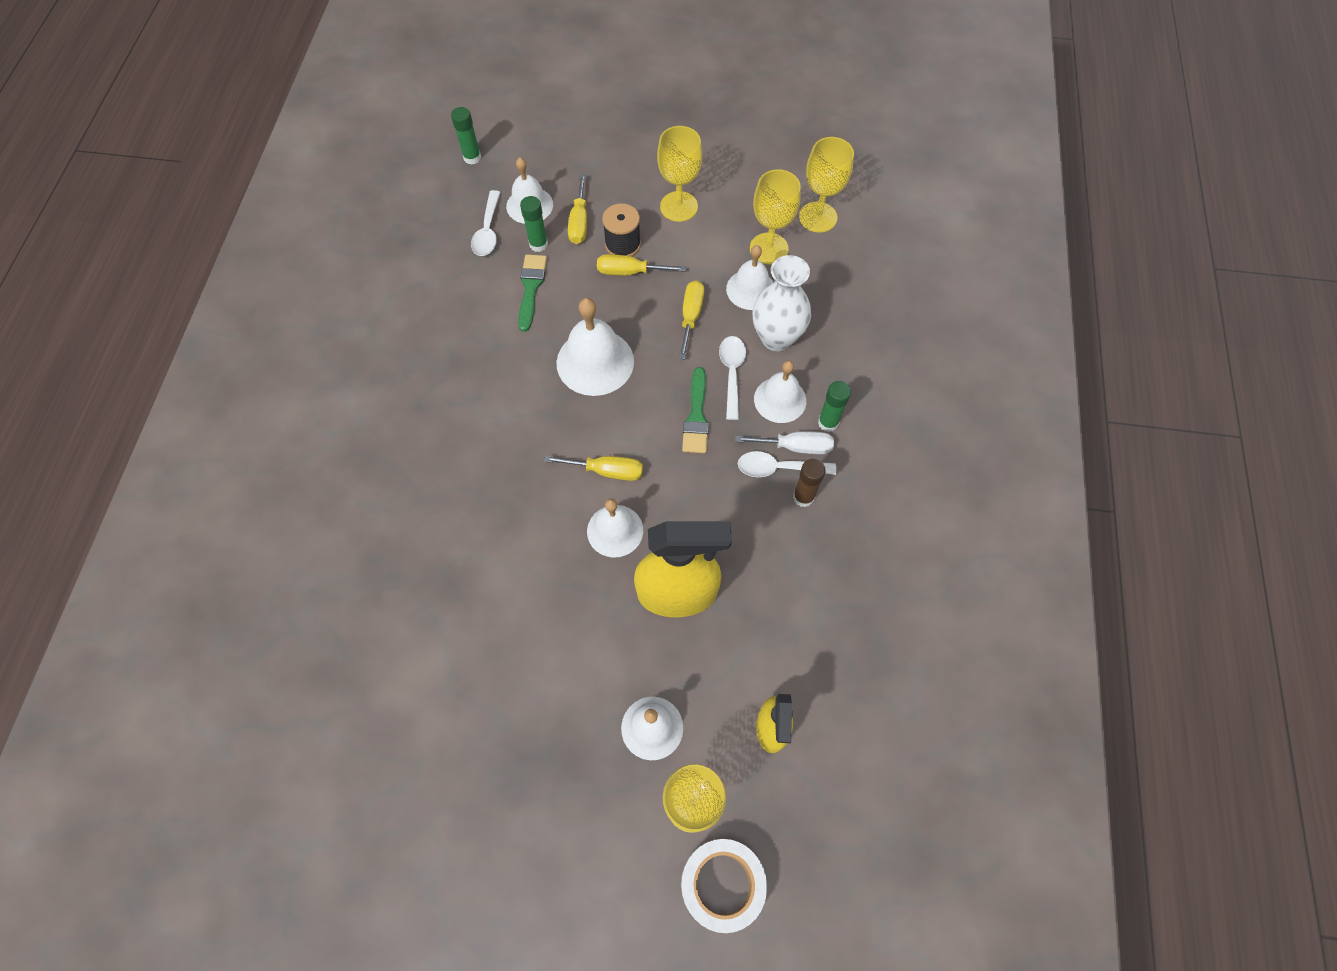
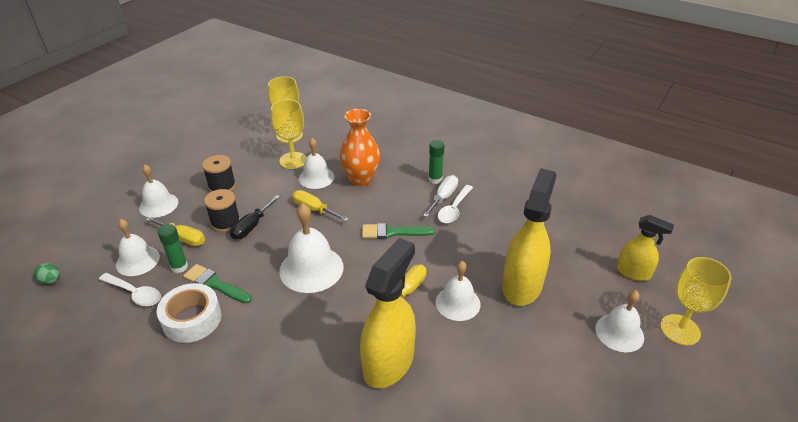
camera: 65 degrees left, 25 degrees down
green glue stick [451,107,481,164] -> green egg [34,263,60,284]
yellow screwdriver [597,254,686,275] -> black screwdriver [230,195,280,240]
yellow goblet [657,126,702,222] -> black spool [202,155,236,192]
white tape [681,839,767,933] -> white tape moved to [157,283,222,343]
green brush [682,367,709,453] -> green brush turned 150 degrees clockwise [362,223,435,239]
white spoon [719,336,746,420] -> none
white vase [752,255,811,351] -> orange vase [339,109,380,186]
white bell [754,361,807,423] -> white bell moved to [139,165,178,218]
brown glue stick [793,459,826,507] -> none
none -> yellow spray bottle [360,238,416,388]

